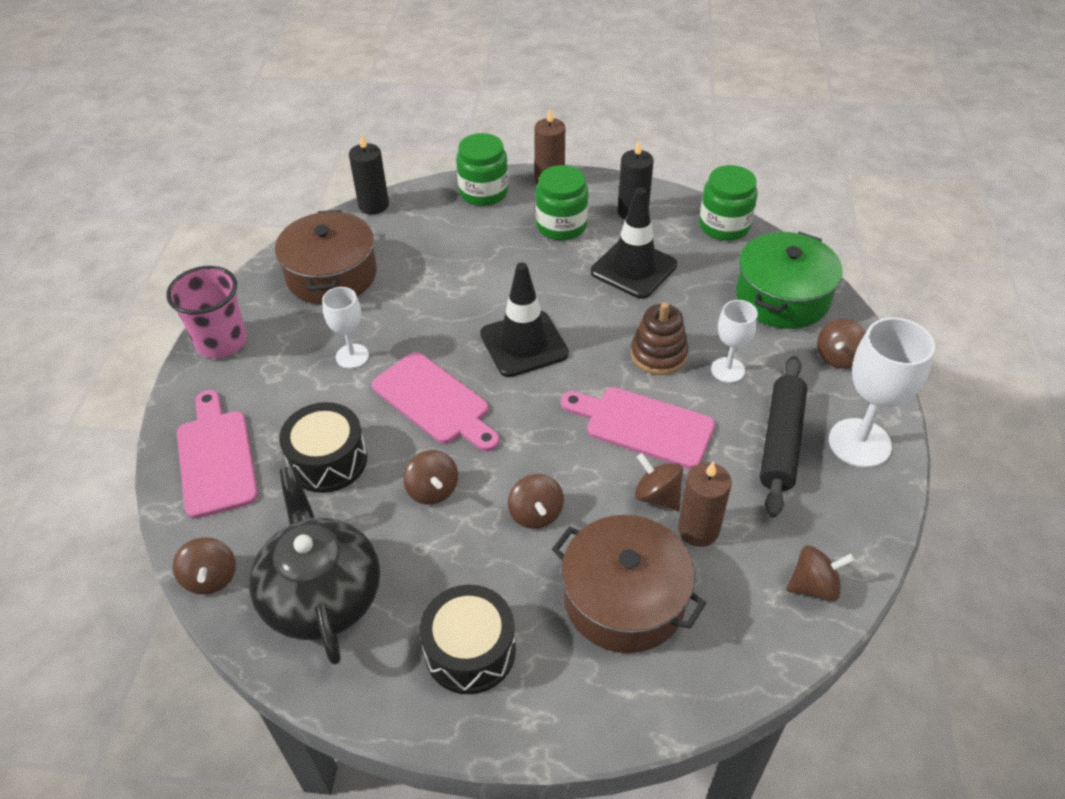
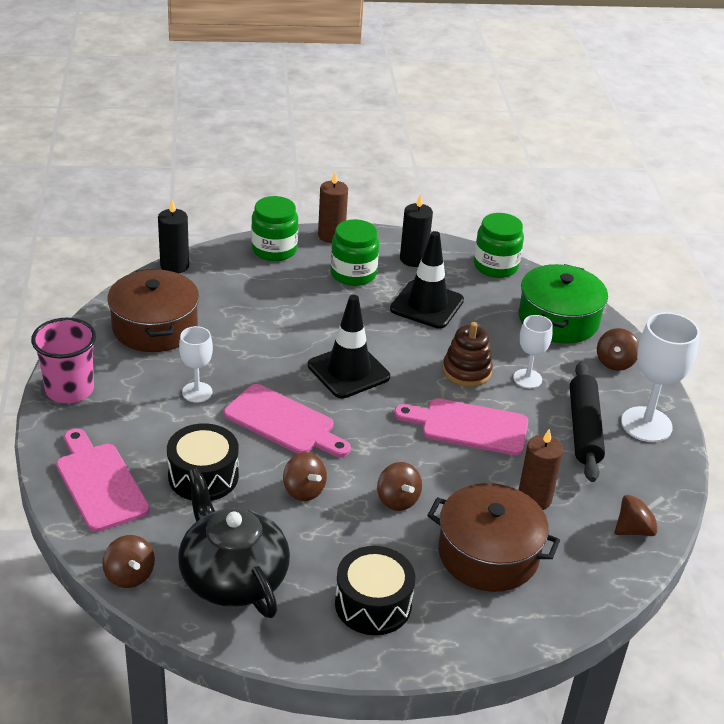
camera: 15 degrees left, 10 degrees down
brown spinning top [635,453,683,511] -> none

